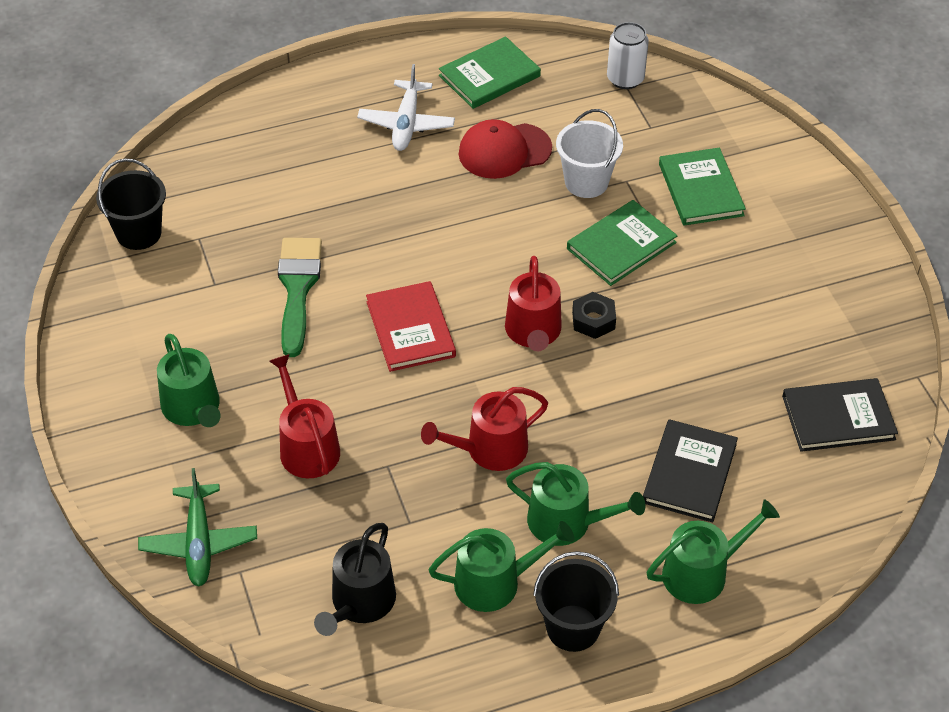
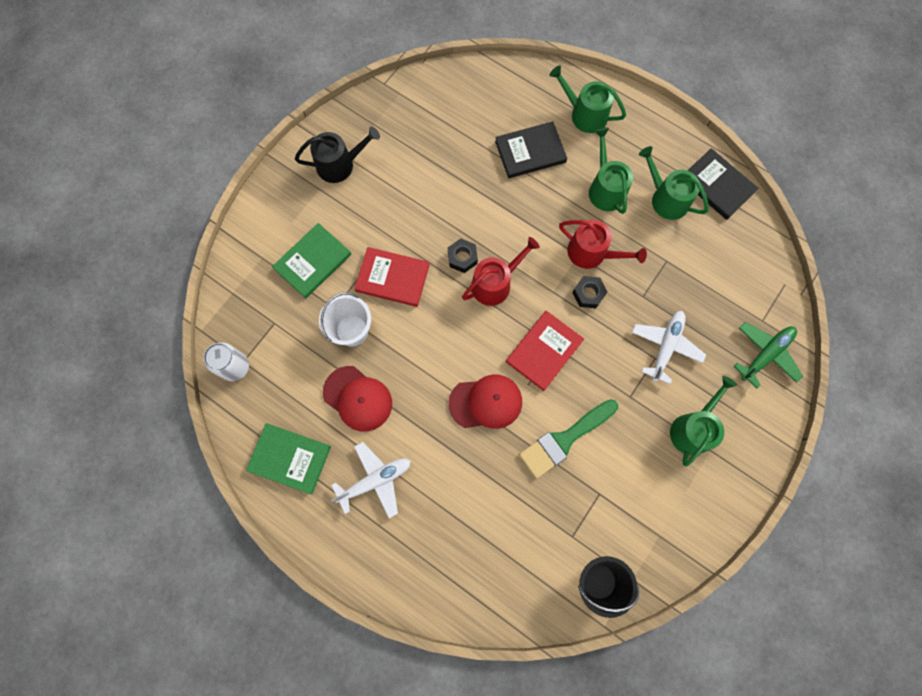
camera: 125 degrees left, 25 degrees up
red watering can [269,354,340,478] -> white plane [632,311,706,384]
black watering can [314,523,396,636] -> black watering can moved to [295,126,380,183]
black bucket [533,551,619,652] -> none
green book [567,200,678,286] -> red book [354,247,430,307]
black book [782,378,898,452] -> black book moved to [687,148,759,220]
none -> red cap [449,375,522,429]
none -> black nut [572,276,607,308]

